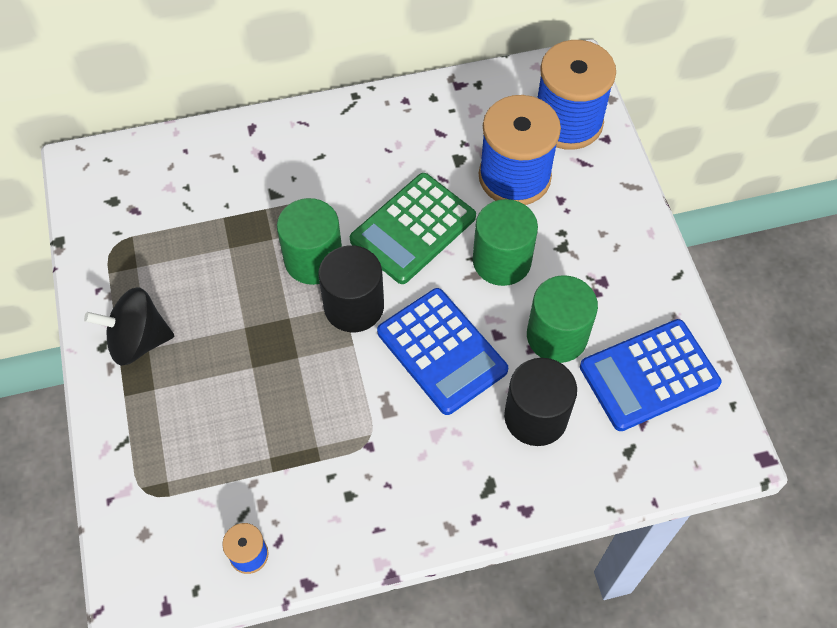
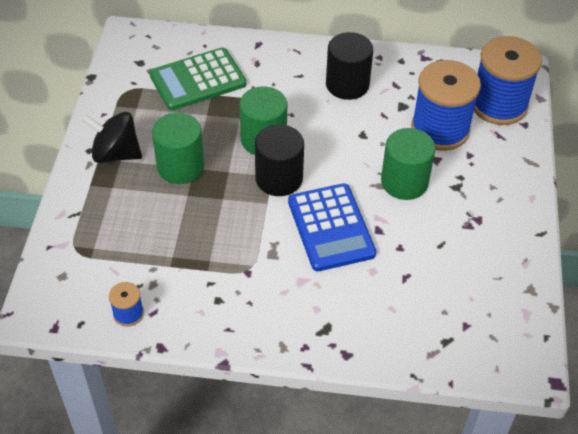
camera: 20 degrees right, 10 degrees down
green calculator [350,173,476,284] -> green calculator moved to [150,47,246,111]
black cylinder [504,358,577,446] -> black cylinder moved to [326,32,373,100]
green cylinder [527,275,598,363] -> green cylinder moved to [152,113,204,184]
blue calculator [580,319,721,431] -> none

